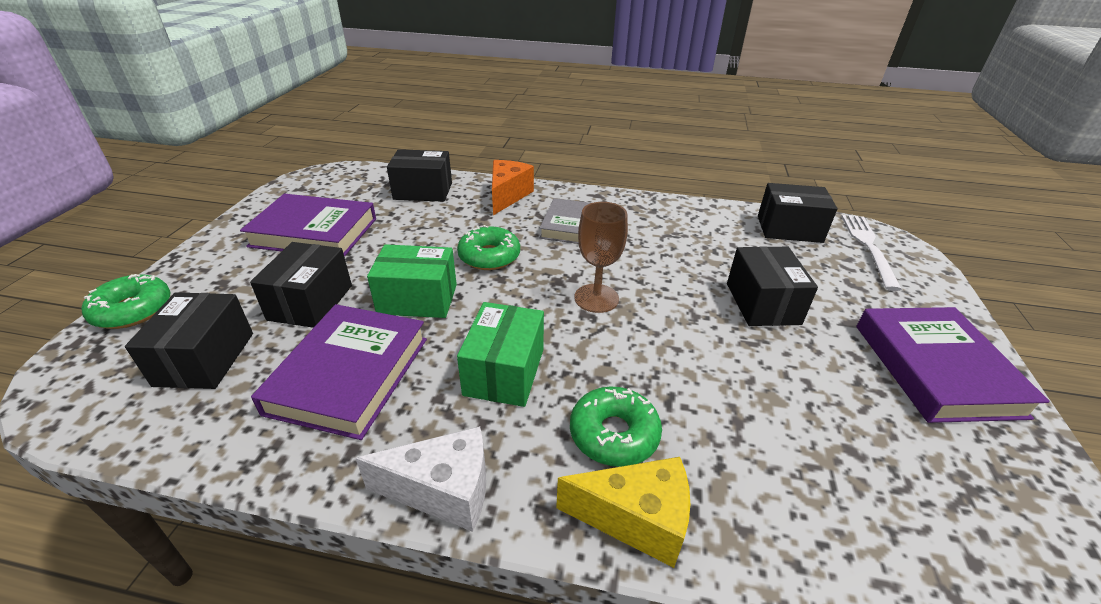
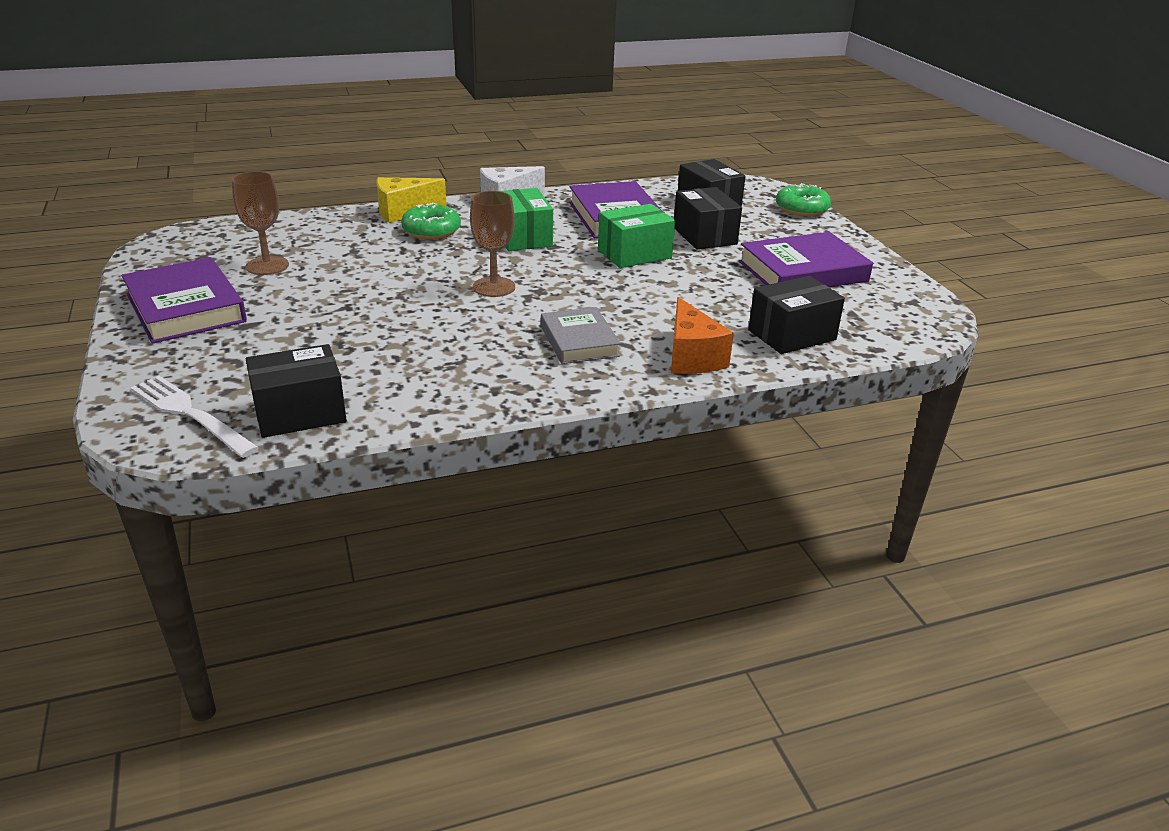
camera: 150 degrees right, 5 degrees down
green donut [457,225,520,270] -> none
black box [727,246,818,326] -> none
white fork [841,215,902,291] -> white fork turned 150 degrees clockwise [130,376,259,458]
none -> brown goblet [232,171,289,275]

